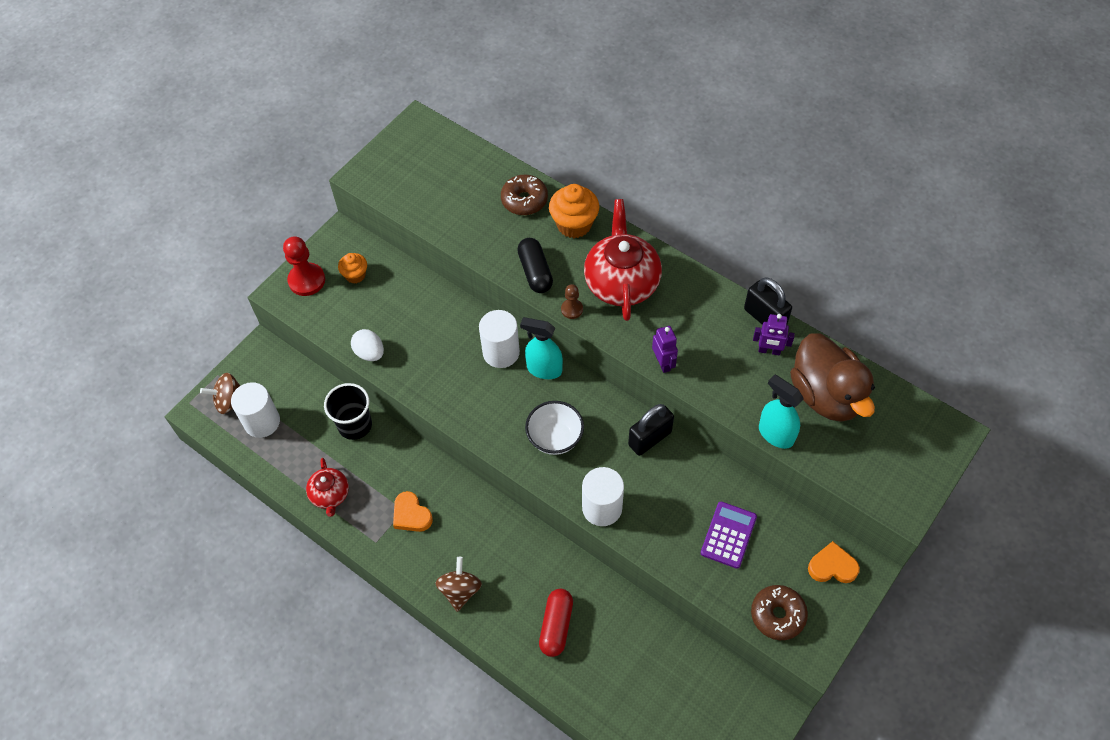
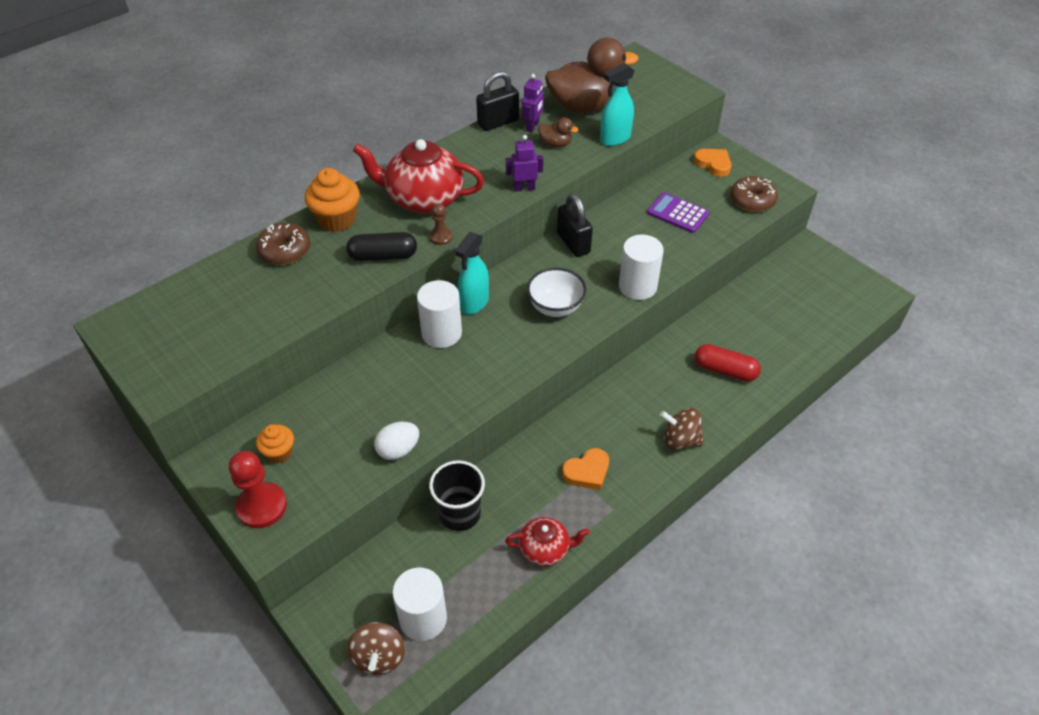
camera: 80 degrees left, 10 degrees down
orange heart [808,541,860,583] -> orange heart turned 120 degrees clockwise [694,149,732,177]
none -> brown duck [538,117,579,147]

